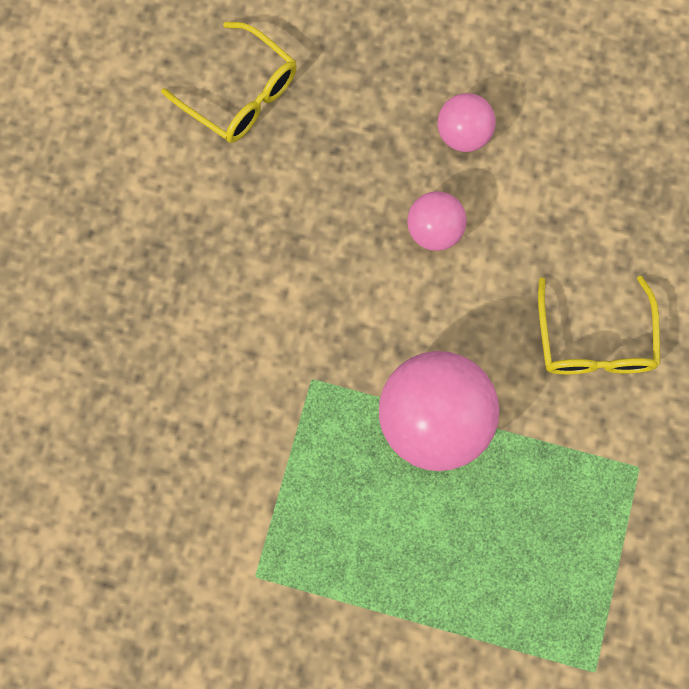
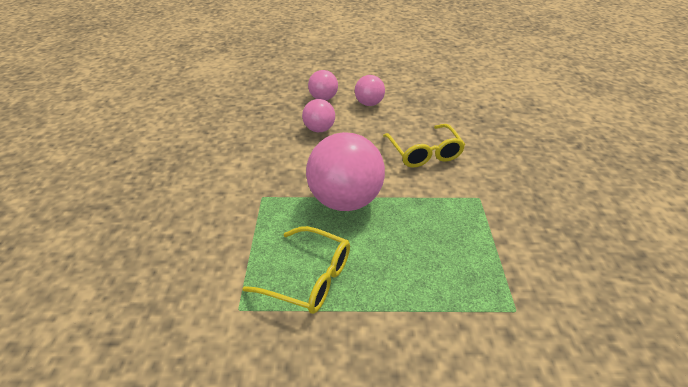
camera: 15 degrees left, 35 degrees down
yellow glasses [161,22,296,143] -> yellow glasses moved to [242,226,350,314]
none -> pink ball [355,75,385,106]

